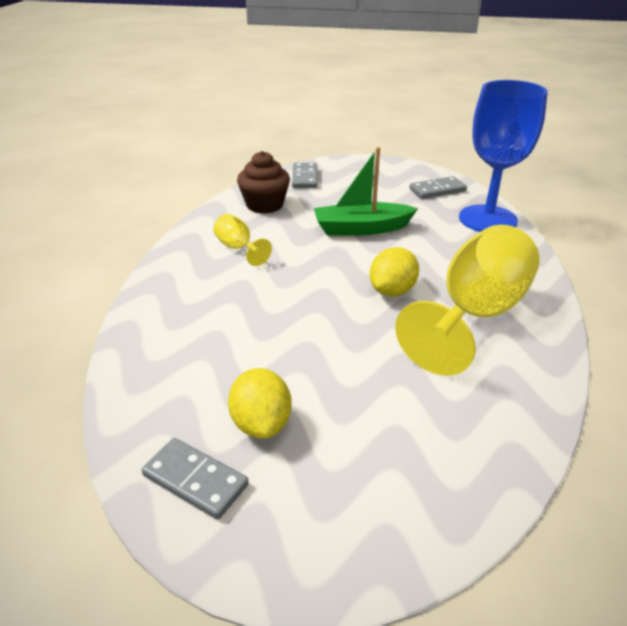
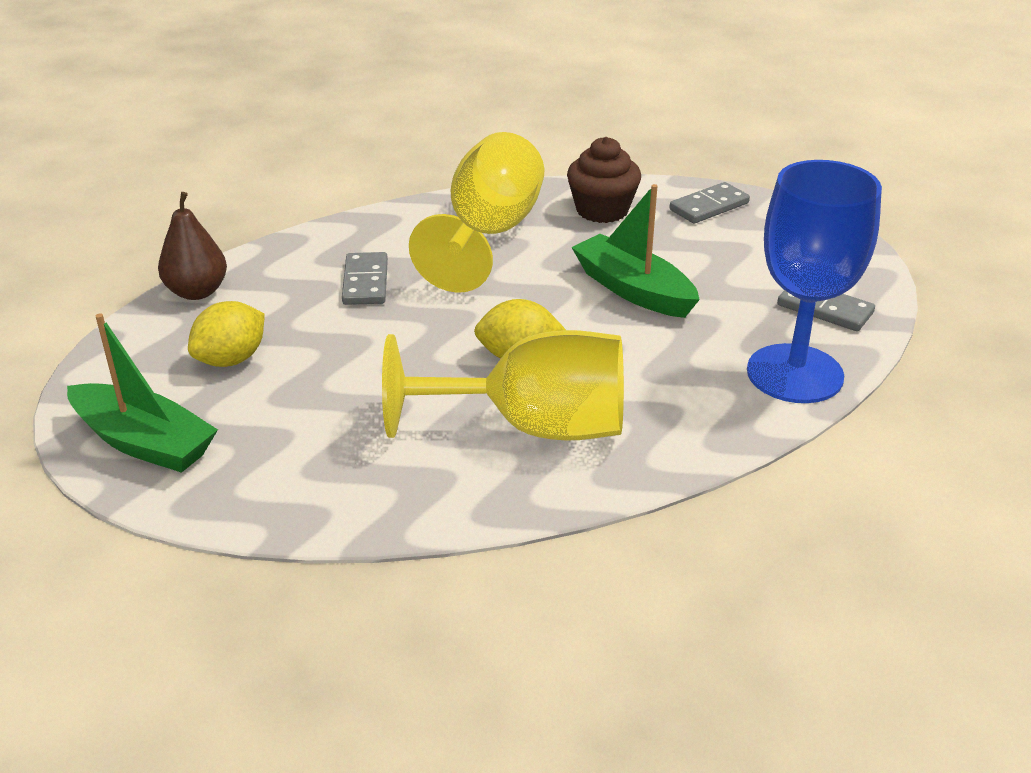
camera: 55 degrees right, 0 degrees up
grey domino [142,438,249,519] -> grey domino moved to [342,252,388,305]
yellow goblet [213,214,272,266] -> yellow goblet [409,132,544,293], size x2.19
none -> green boat [67,313,218,473]
none -> brown pear [158,192,227,300]

